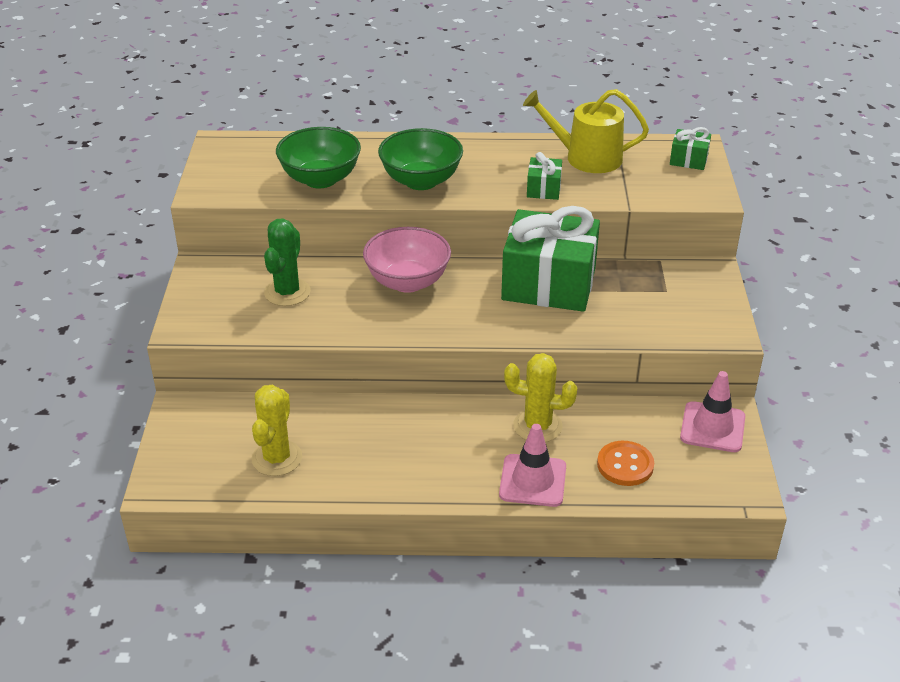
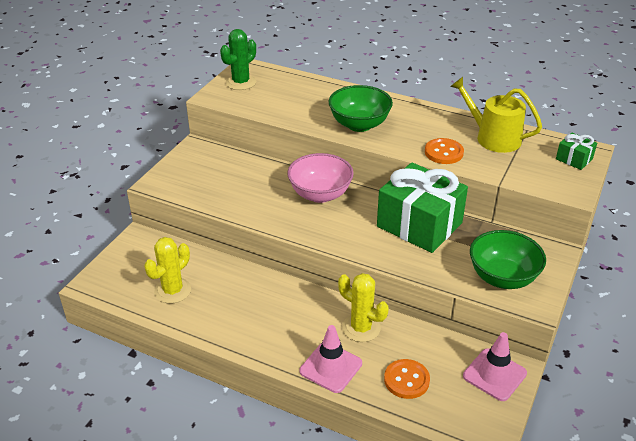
camera: 25 degrees right, 0 degrees up
green cactus [264,219,311,306] -> green cactus moved to [220,29,256,90]
green bowl [276,127,361,188] -> green bowl moved to [470,230,546,289]
green gift [527,152,562,200] -> orange button [425,138,464,164]

